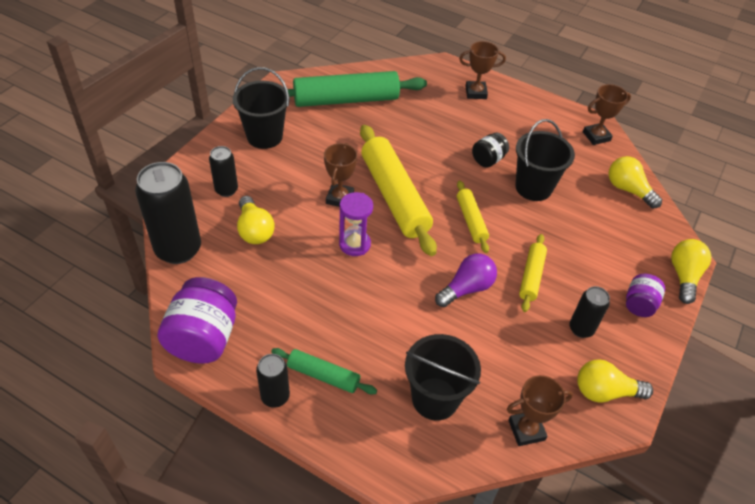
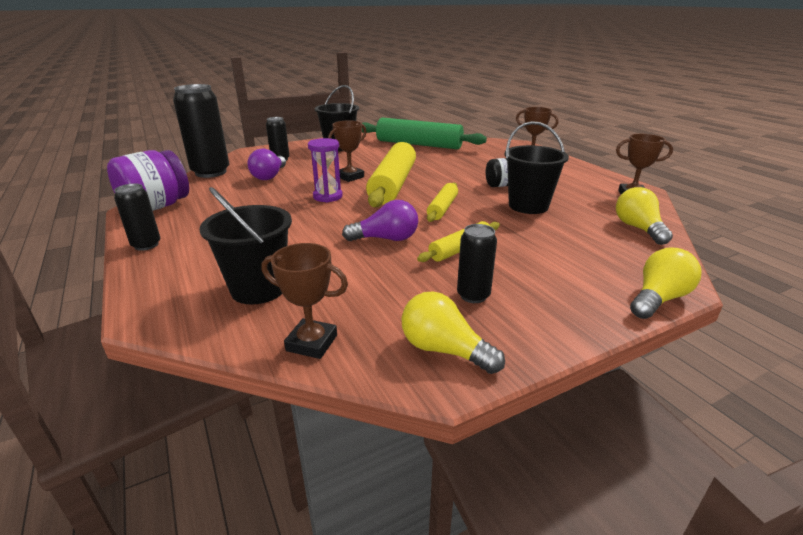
camera: 35 degrees right, 20 degrees down
yellow light bulb [237,196,275,244] -> purple light bulb [247,148,286,180]
green rolling pin [271,348,377,395] -> none
purple jar [626,274,665,317] -> none

